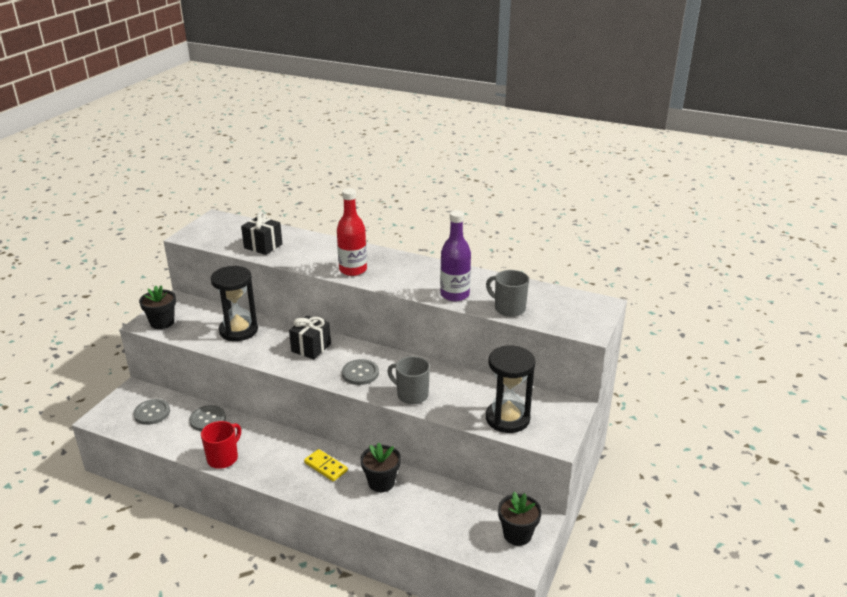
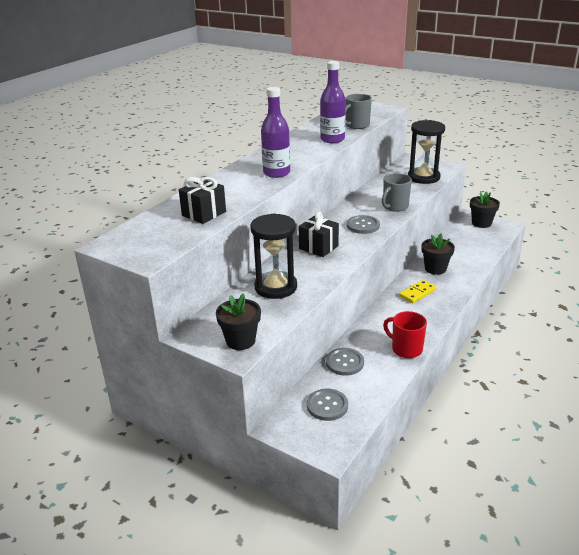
camera: 80 degrees left, 0 degrees up
red bottle [337,188,367,276] -> purple bottle [261,87,290,178]

